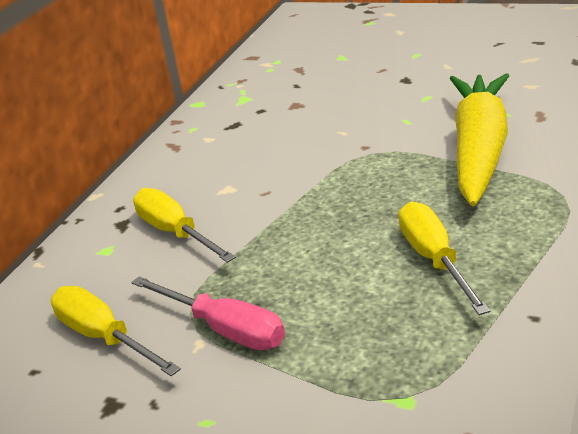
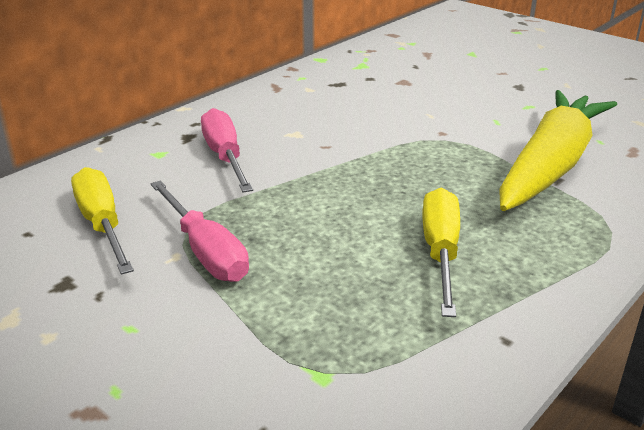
camera: 15 degrees right, 0 degrees up
yellow screwdriver [133,188,236,263] -> pink screwdriver [201,108,253,192]

